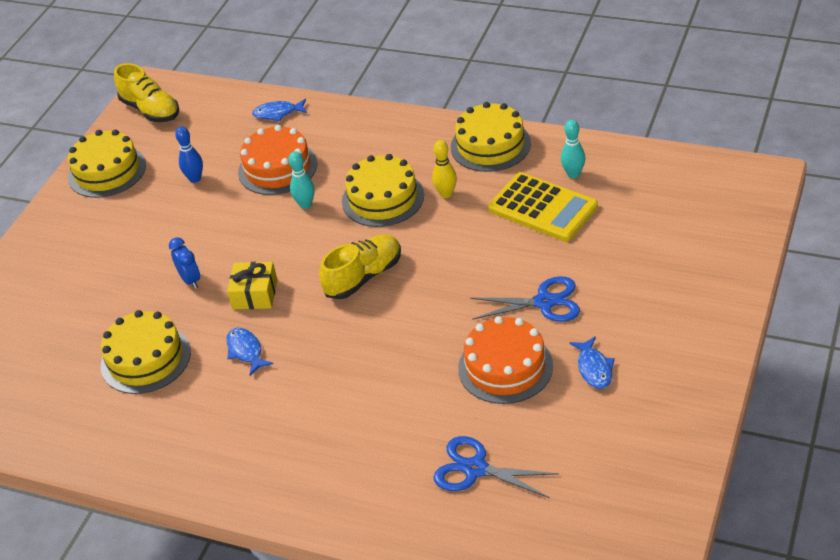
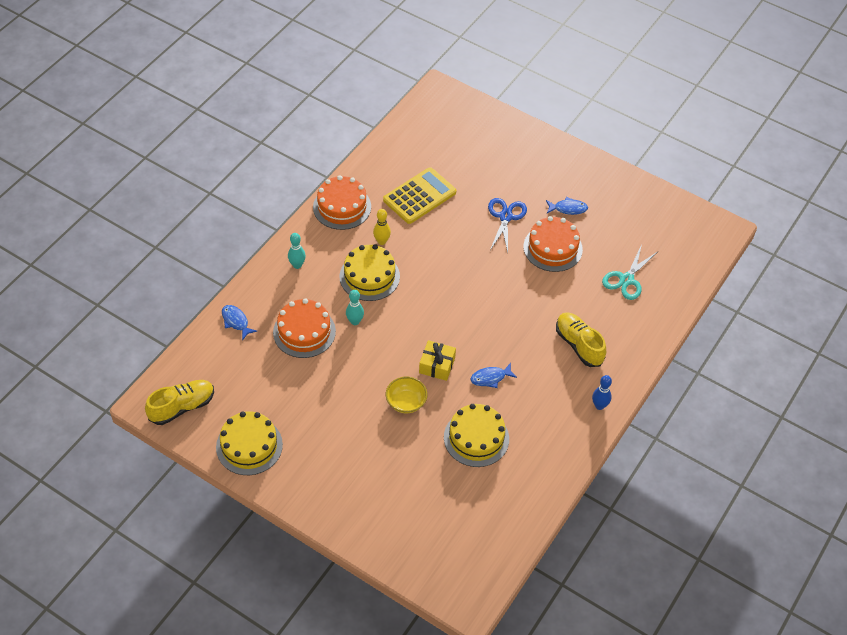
camera: 85 degrees left, 10 degrees up
blue clock [169,237,200,289] -> yellow bowl [386,377,427,413]
blue bowling pin [175,126,203,183] -> blue bowling pin moved to [592,375,612,410]
blue fish [252,99,307,121] -> blue fish turned 135 degrees clockwise [222,305,257,340]
yellow shoe [319,234,401,299] -> yellow shoe moved to [556,312,606,367]
blue scissors [433,436,559,498] -> turquoise scissors [602,245,657,300]
yellow cake [451,102,531,172] -> orange cake [313,175,371,230]
turquoise bowling pin [561,120,585,179] -> turquoise bowling pin moved to [288,233,306,269]

